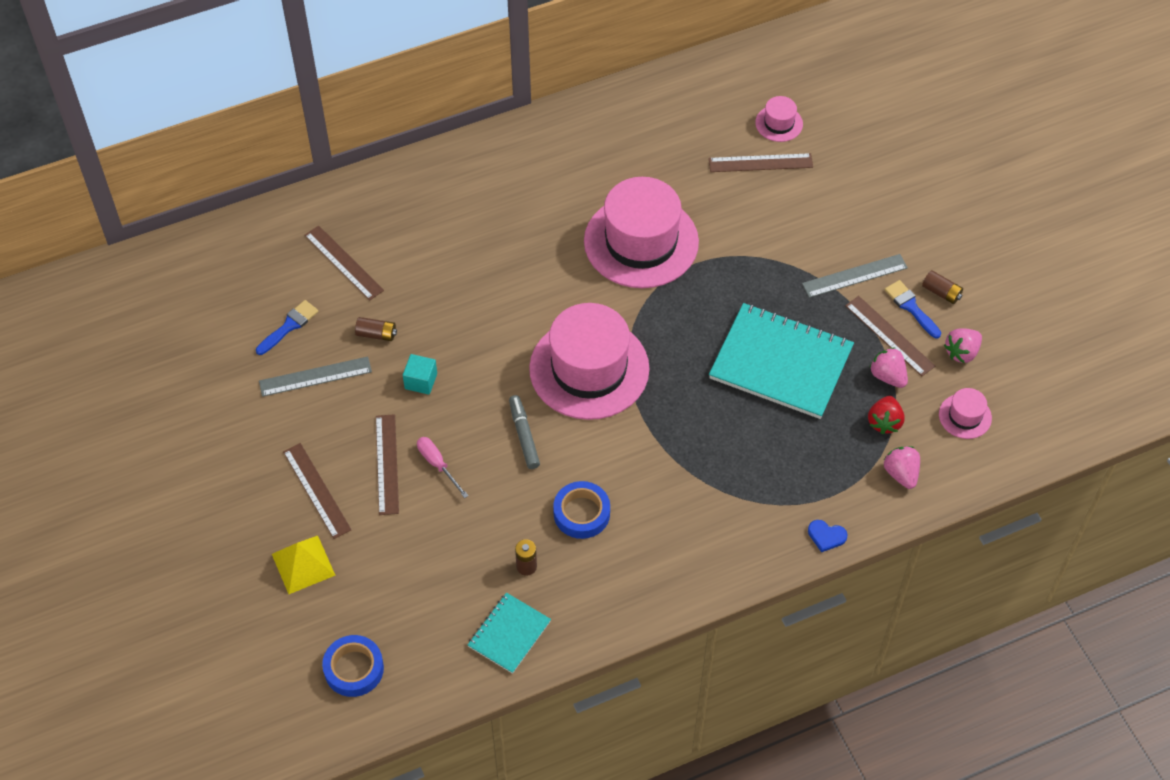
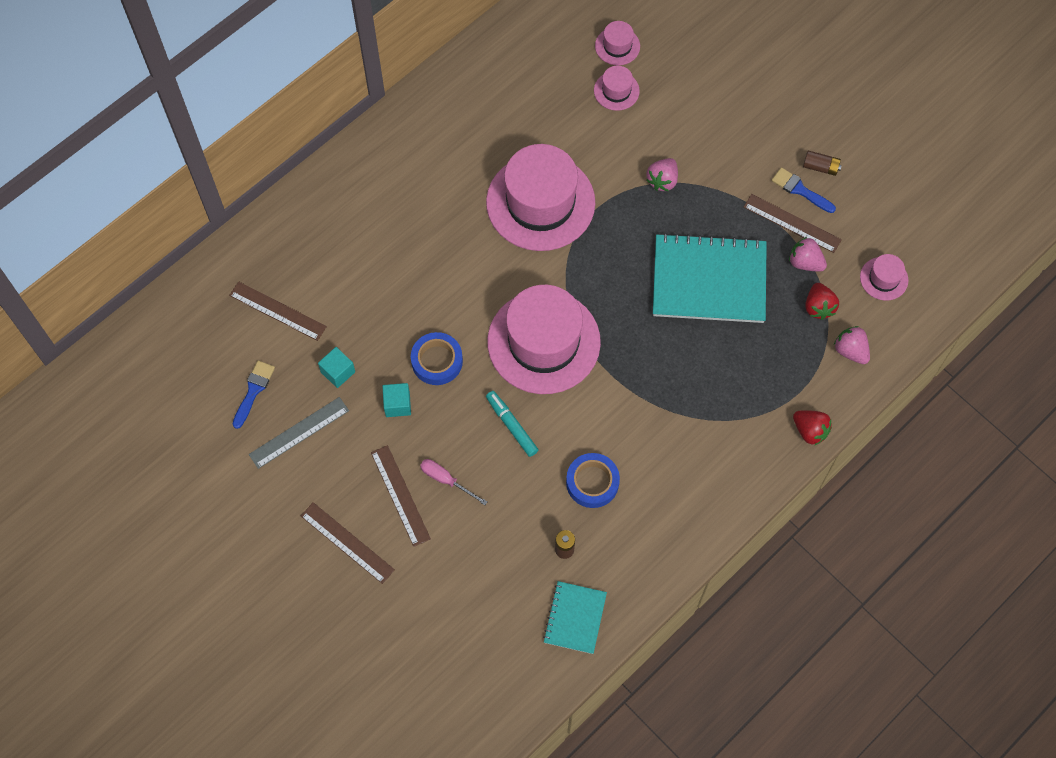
camera: 20 degrees left, 10 degrees up
yellow pyramid [272,536,335,594] -> none
blue tape [322,635,384,697] -> blue tape moved to [411,332,463,385]
brown battery [355,317,397,341] -> turquoise cube [318,347,355,388]
grey marker [509,395,540,469] -> turquoise marker [486,391,538,457]
brown ruler [709,153,813,172] -> pink hat [594,66,640,111]
grey ruler [802,254,908,298] -> none
blue heart [808,520,848,553] -> red strawberry [793,410,832,446]
pink strawberry [944,328,982,363] -> pink strawberry moved to [646,158,678,191]

